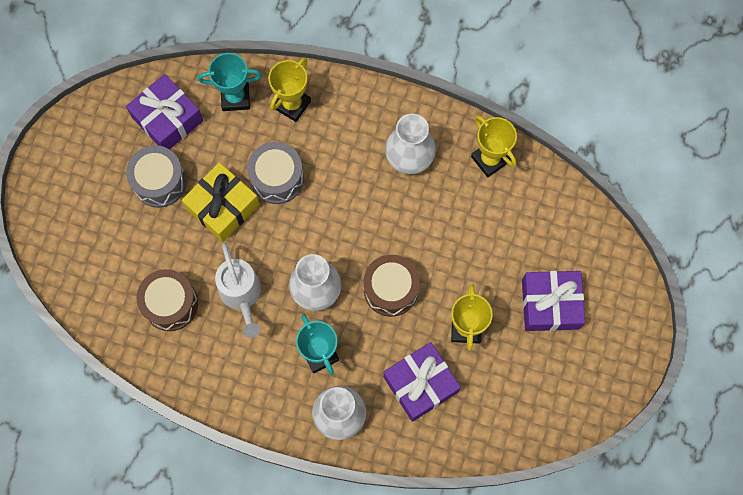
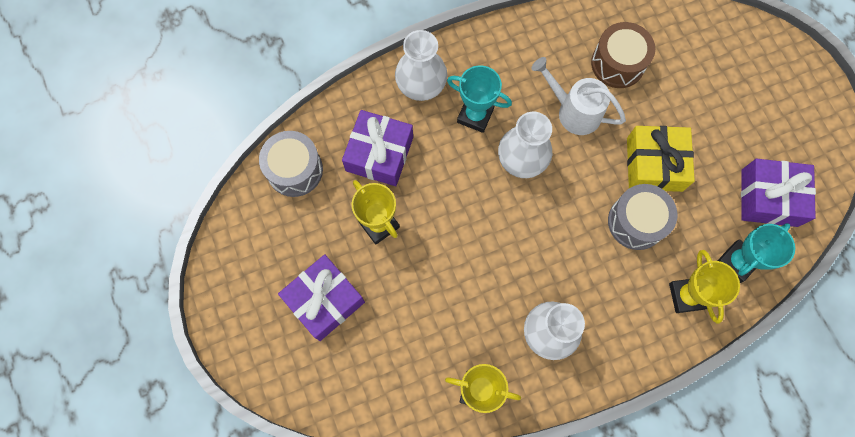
camera: 140 degrees right, 0 degrees up
grey drum [126,146,186,208] -> grey drum moved to [259,131,323,197]
brown drum [364,255,420,317] -> none

